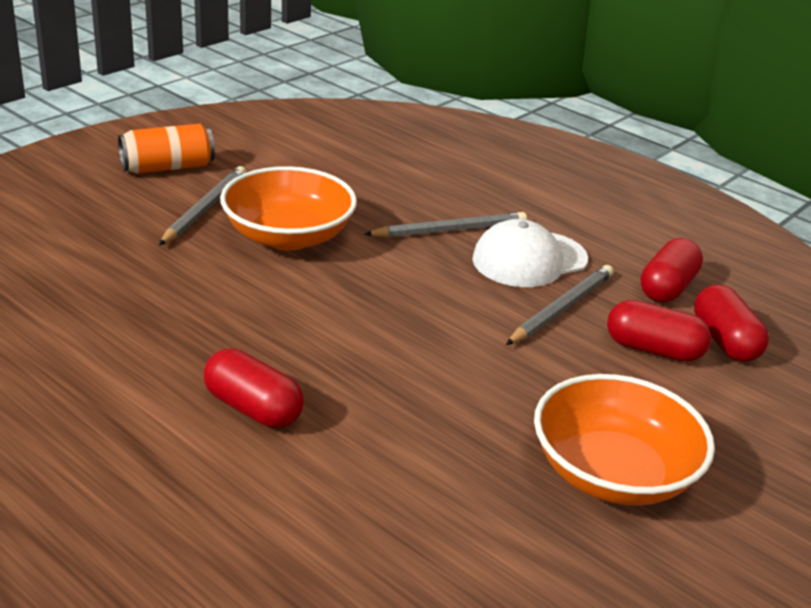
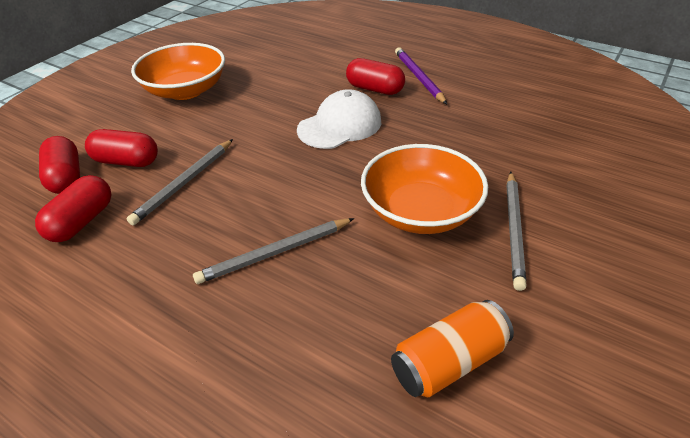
camera: 175 degrees right, 10 degrees up
orange can [118,124,215,174] -> orange can moved to [391,300,514,397]
white cap [472,219,588,287] -> white cap moved to [297,89,381,149]
none -> purple pencil [395,47,447,104]

